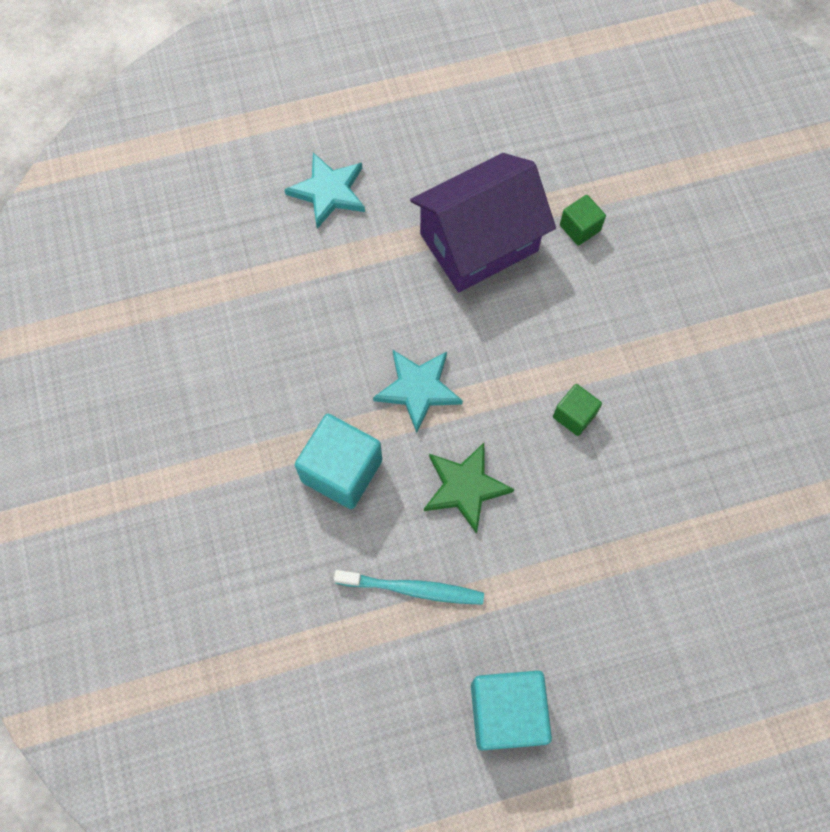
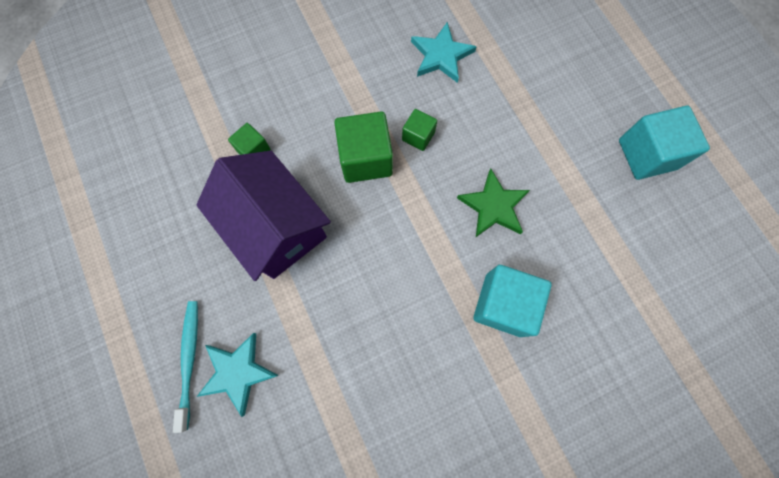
camera: 100 degrees left, 5 degrees up
turquoise toothbrush [334,570,484,605] -> turquoise toothbrush moved to [173,301,198,433]
turquoise star [373,350,463,433] -> turquoise star moved to [411,22,477,83]
none -> green cube [334,112,393,183]

